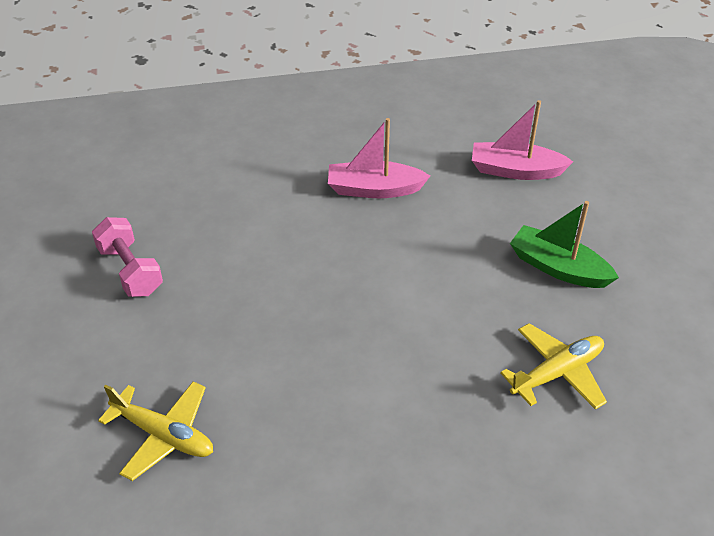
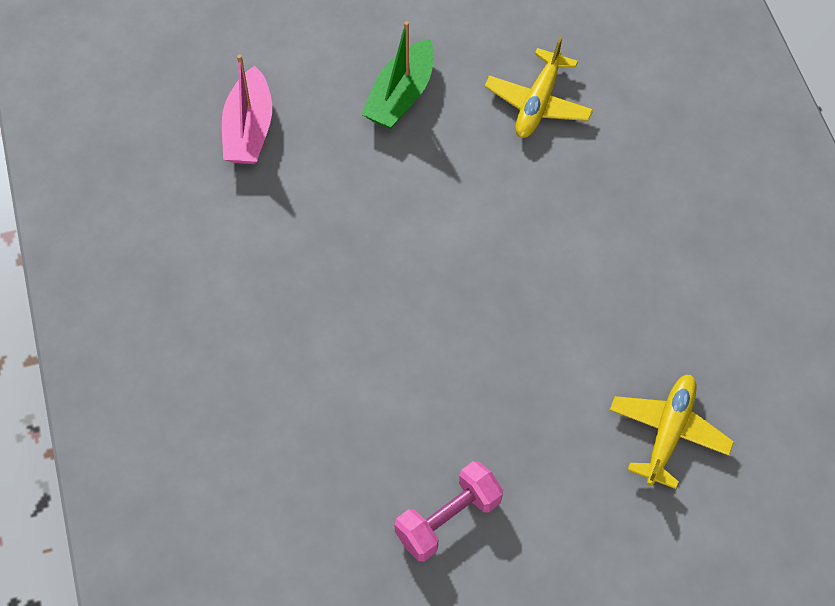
camera: 95 degrees left, 15 degrees up
pink boat [328,118,430,198] -> none
yellow plane [500,323,607,410] -> yellow plane turned 120 degrees counterclockwise [484,37,593,138]

